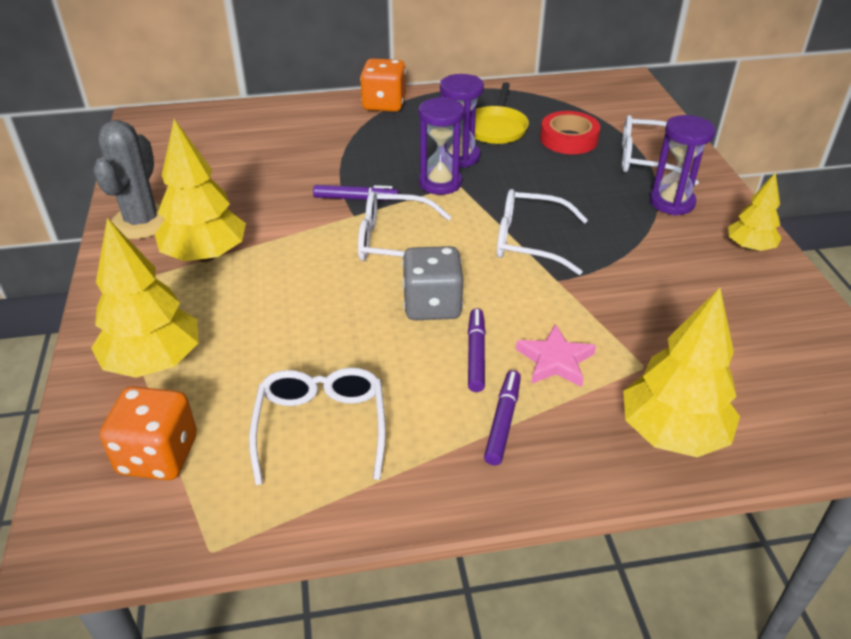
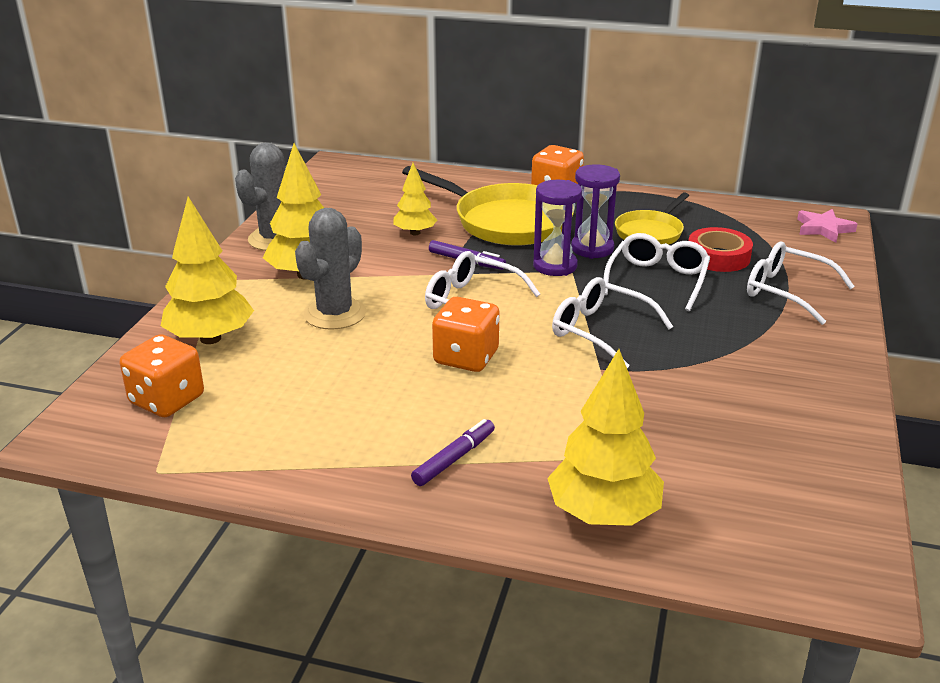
camera: 25 degrees right, 10 degrees down
white glasses [249,368,386,485] -> white glasses moved to [603,233,710,311]
grey dice [402,246,463,320] -> orange dice [432,297,500,372]
purple marker [468,308,486,392] -> none
pink star [516,324,596,387] -> pink star moved to [797,209,857,243]
purple hourglass [650,115,715,216] -> none
yellow tree [728,172,782,252] -> yellow tree moved to [393,163,437,235]
none -> grey cactus [295,208,366,330]
none -> yellow pan [402,166,574,245]

